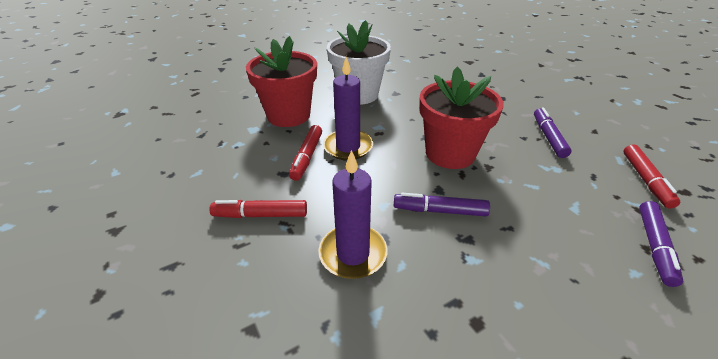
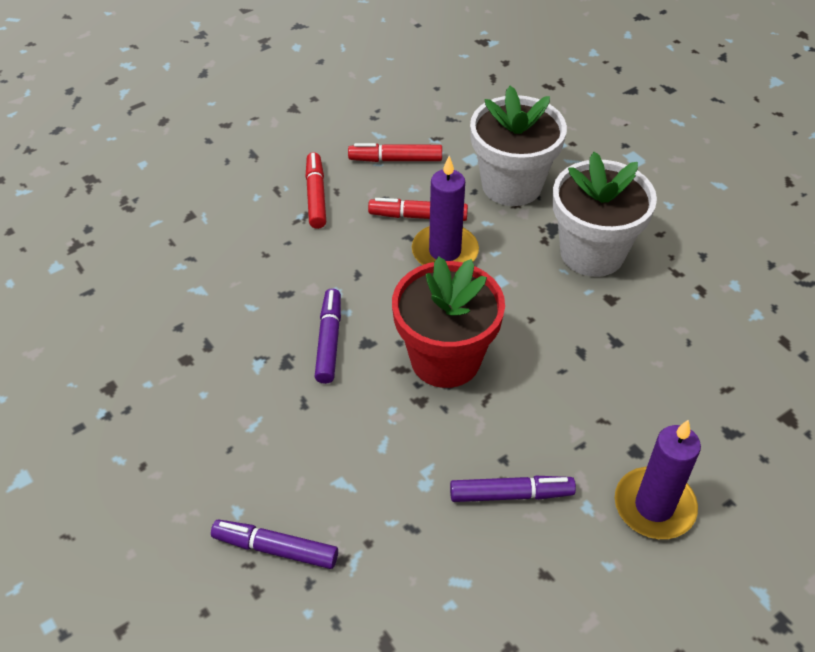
camera: 85 degrees right, 10 degrees up
red flower pot [246,36,317,127] -> white flower pot [470,86,567,206]
purple candle [318,150,388,279] -> purple candle moved to [615,420,701,539]
red marker [623,144,680,209] -> red marker moved to [348,143,442,162]

